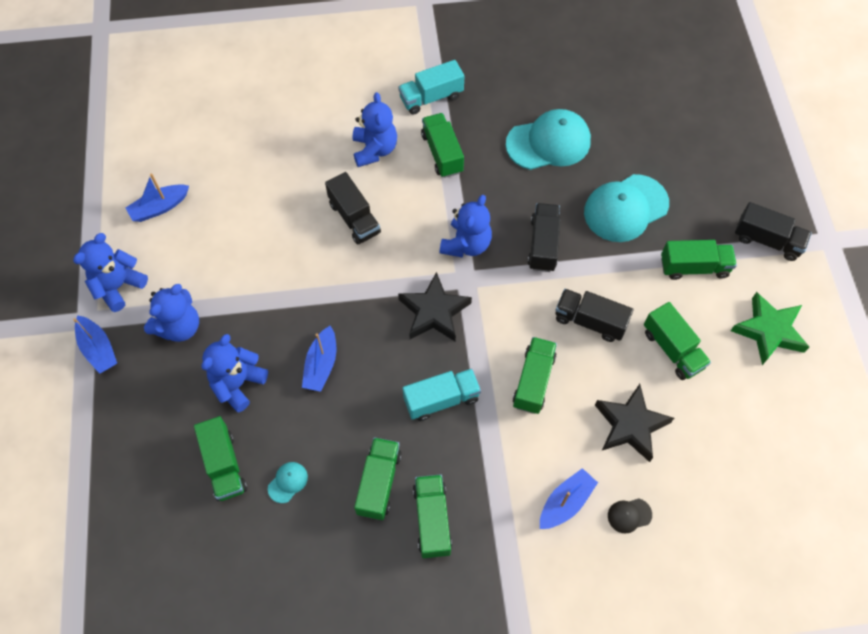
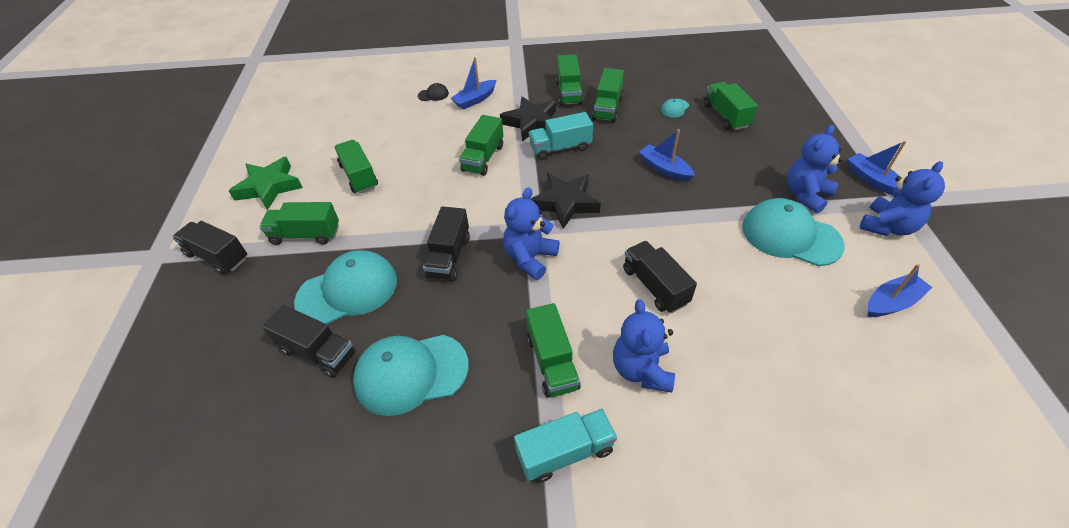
camera: 175 degrees left, 15 degrees down
blue teddy bear [201,334,268,412] -> none
blue boat [302,326,336,392] -> blue boat turned 60 degrees counterclockwise [639,129,695,182]
black truck [556,289,634,342] -> black truck moved to [262,305,356,377]
black star [595,384,674,462] -> black star moved to [500,96,556,142]
none -> turquoise cap [742,198,845,266]

